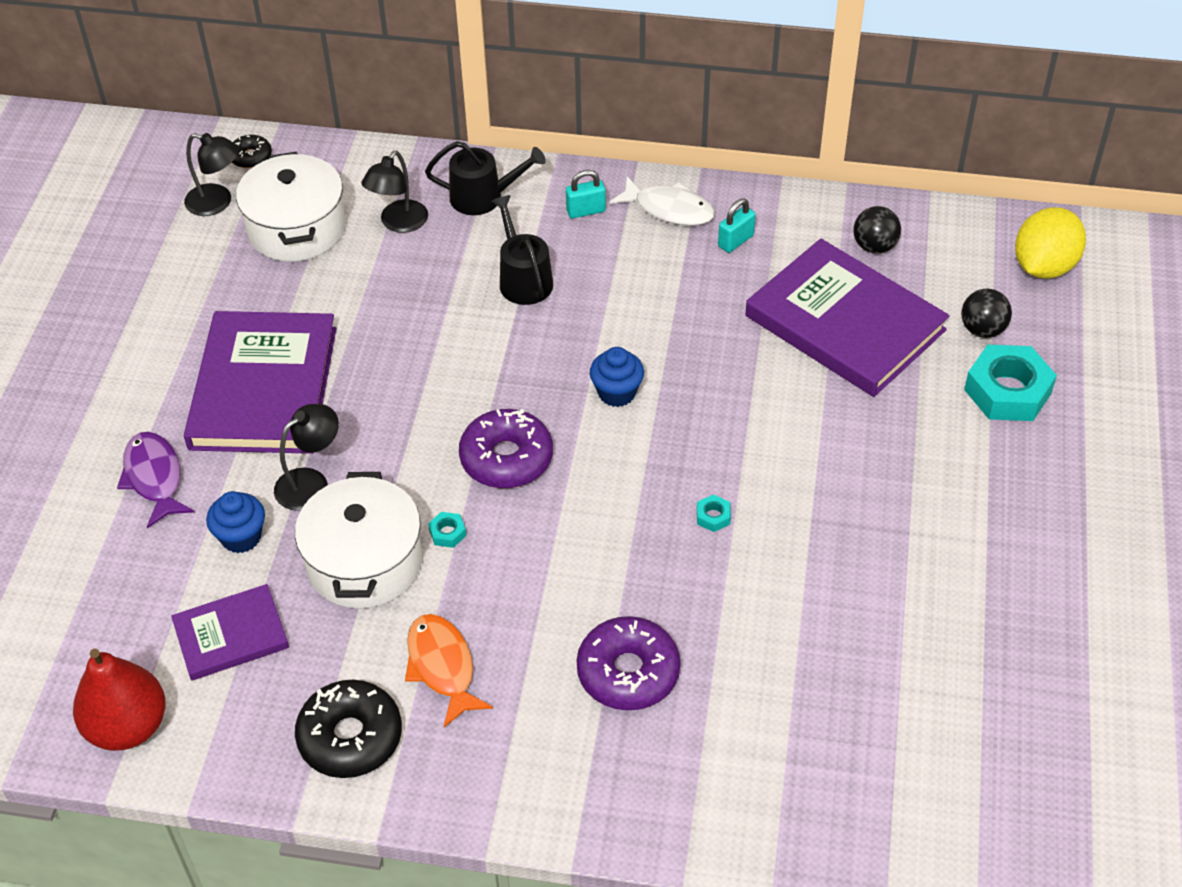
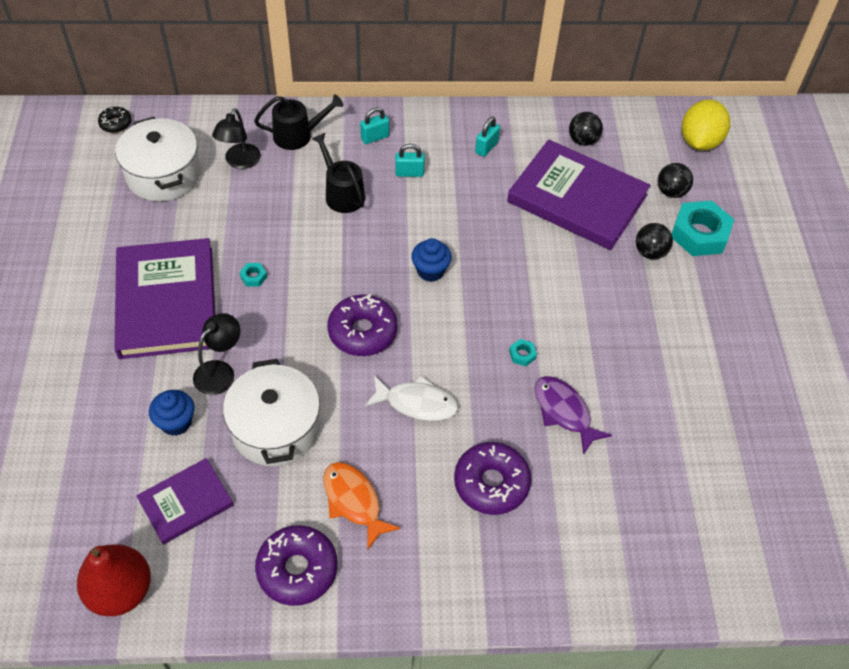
camera: 15 degrees left, 5 degrees up
purple fish [117,432,194,528] -> purple fish moved to [535,376,612,455]
black lamp [184,133,240,216] -> none
black donut [295,680,402,778] -> purple donut [255,525,337,606]
turquoise nut [428,512,466,548] -> turquoise nut moved to [239,263,267,287]
white fish [610,176,715,226] -> white fish moved to [365,375,458,421]
none -> turquoise padlock [395,144,425,177]
none -> black ball [636,223,673,259]

